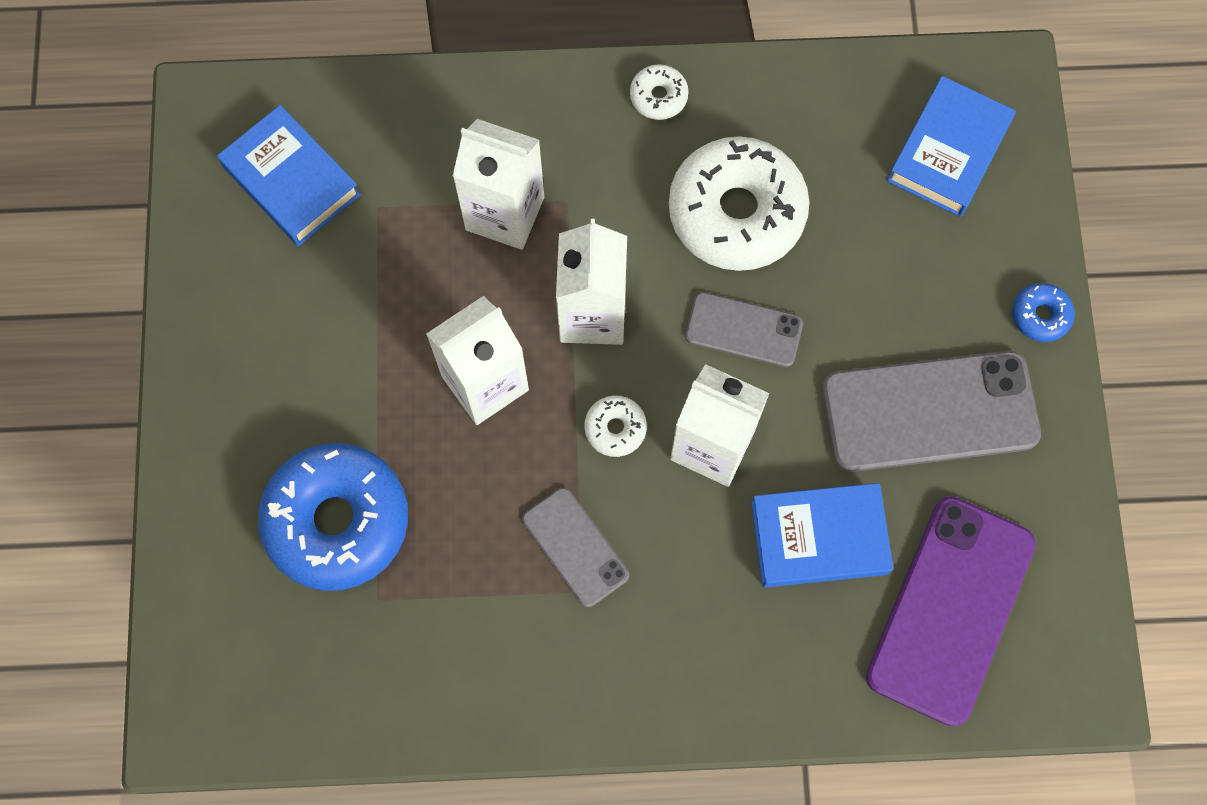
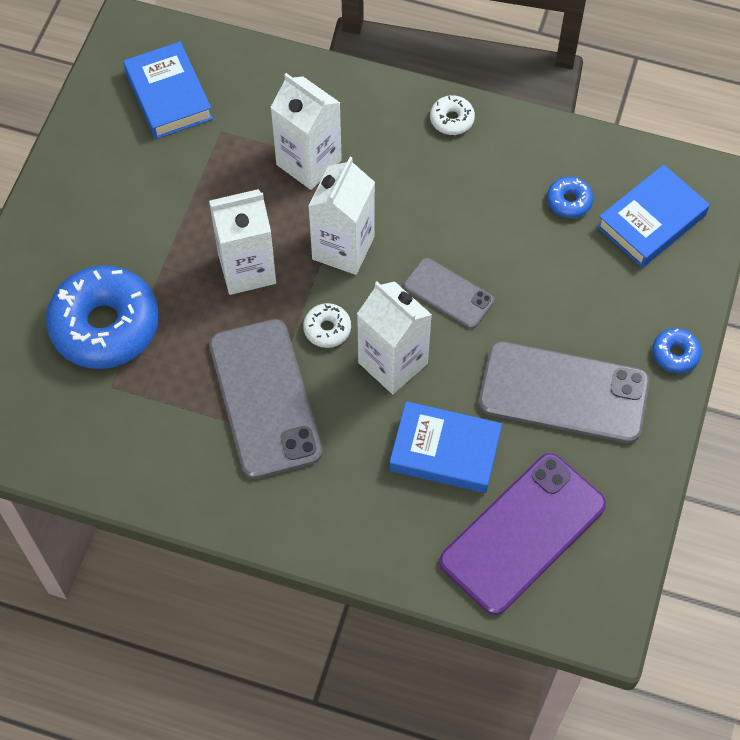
camera: 20 degrees right, 10 degrees down
grey phone [522,488,629,607] -> grey phone [209,319,322,479], size x1.83
white donut [669,136,810,271] -> none
none -> blue donut [547,177,593,218]

